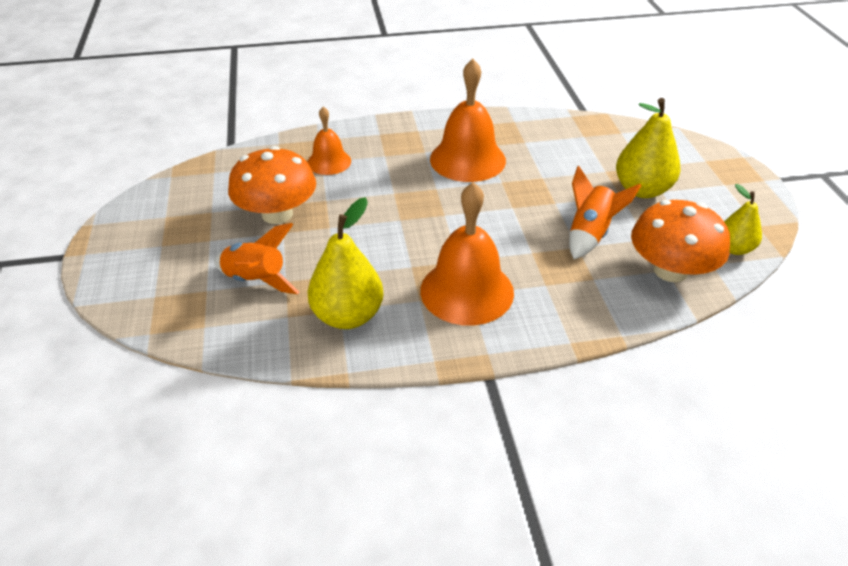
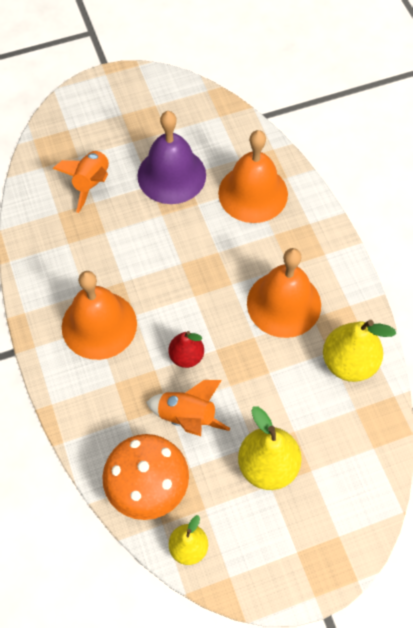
camera: 80 degrees right, 20 degrees up
orange mushroom [228,146,316,224] -> purple bell [137,111,206,204]
orange bell [307,107,351,175] -> orange bell [218,130,288,223], size x1.73
yellow pear [307,197,384,329] -> yellow pear moved to [323,320,396,382]
none -> red pear [169,331,204,368]

